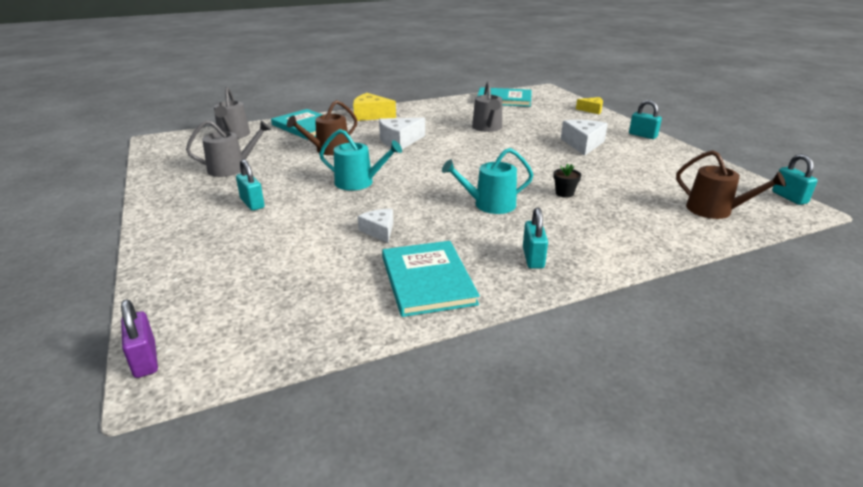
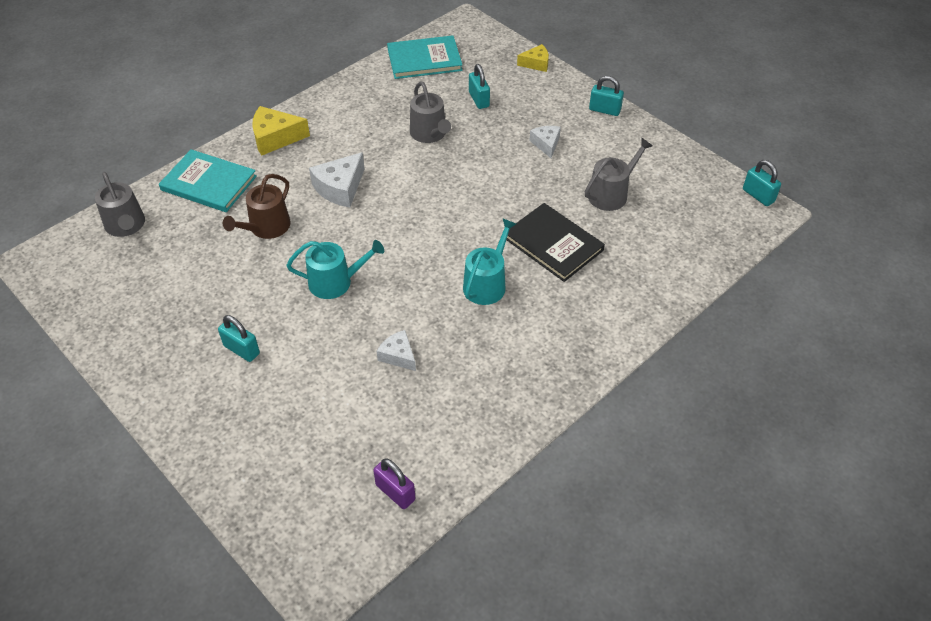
camera: 20 degrees left, 20 degrees up
purple padlock [121,300,158,378] -> purple padlock moved to [373,458,416,509]
grey watering can [186,120,271,177] -> grey watering can moved to [585,138,653,211]
turquoise book [382,241,480,317] -> none
turquoise watering can [442,148,533,214] -> turquoise watering can turned 150 degrees clockwise [463,219,516,305]
turquoise padlock [523,207,548,269] -> turquoise padlock moved to [469,64,490,109]
black flower pot [553,164,581,198] -> black book [506,203,605,282]
white cheese [561,120,608,156] -> white cheese [529,126,561,158], size x0.62
brown watering can [676,150,786,219] -> none

